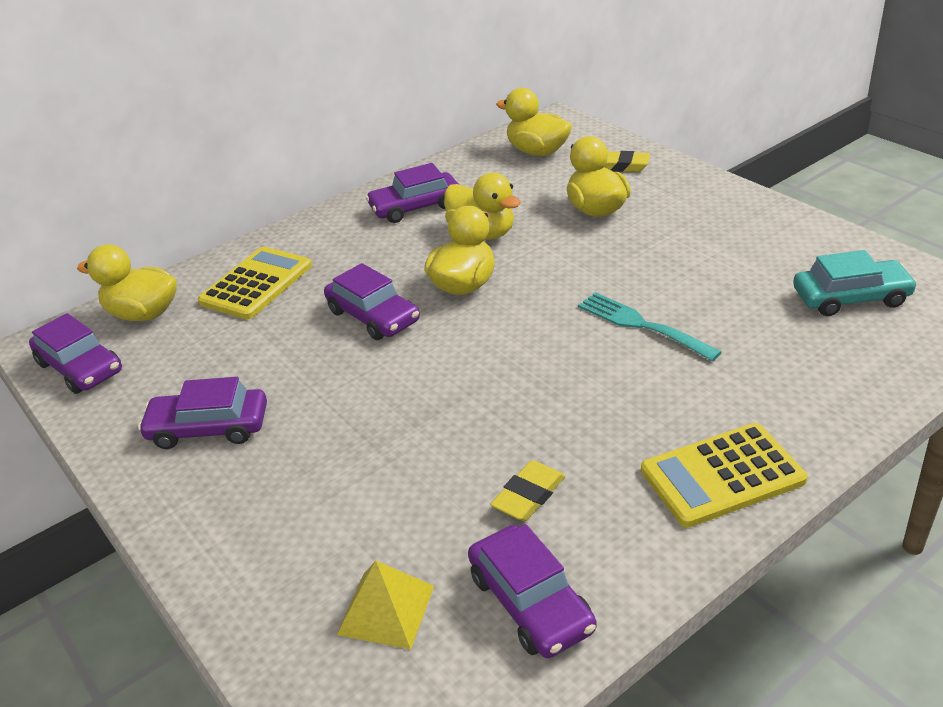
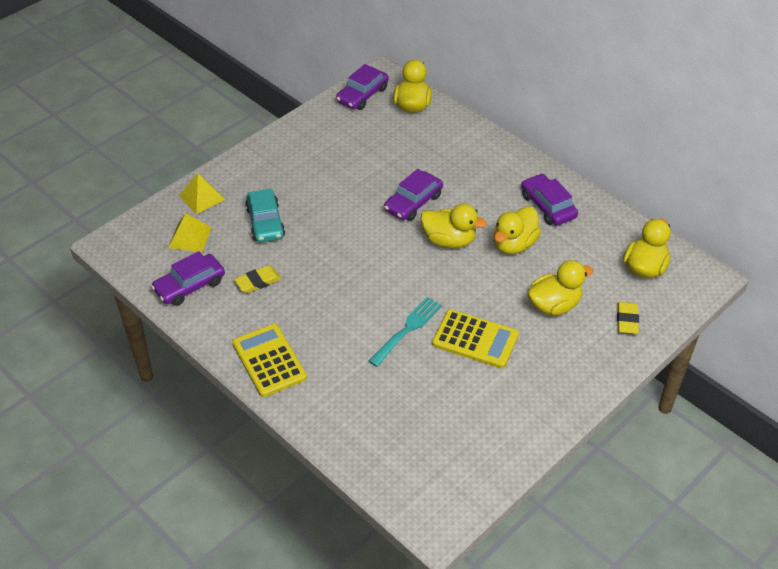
camera: 80 degrees right, 10 degrees up
purple car [138,377,267,449] -> none
yellow calculator [198,247,312,319] -> yellow calculator moved to [432,309,519,368]
yellow eraser [490,460,565,521] -> yellow eraser turned 60 degrees counterclockwise [234,265,281,293]
turquoise car [793,250,918,316] -> turquoise car moved to [245,189,285,243]
none -> yellow pyramid [179,173,225,214]

